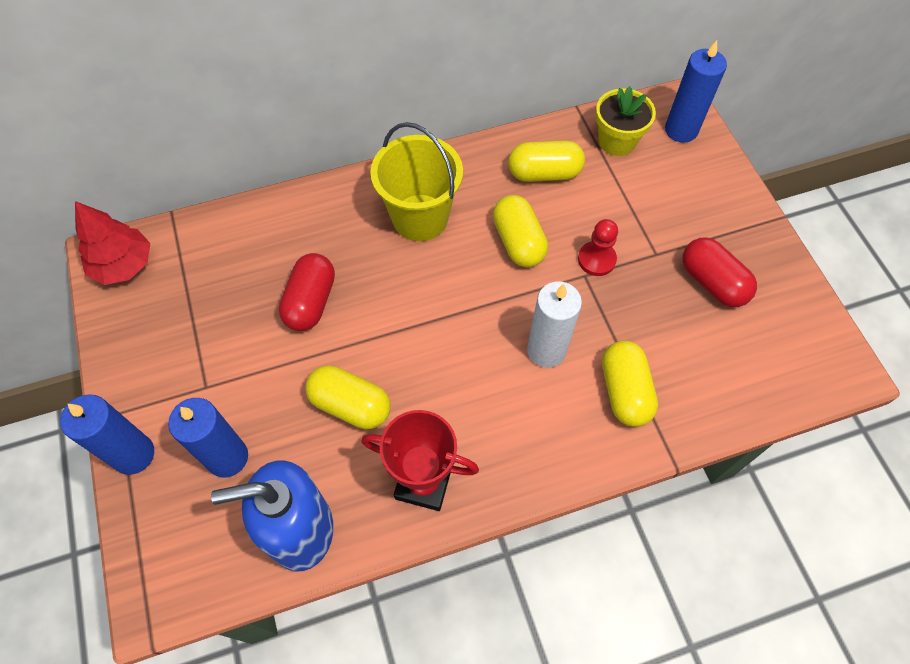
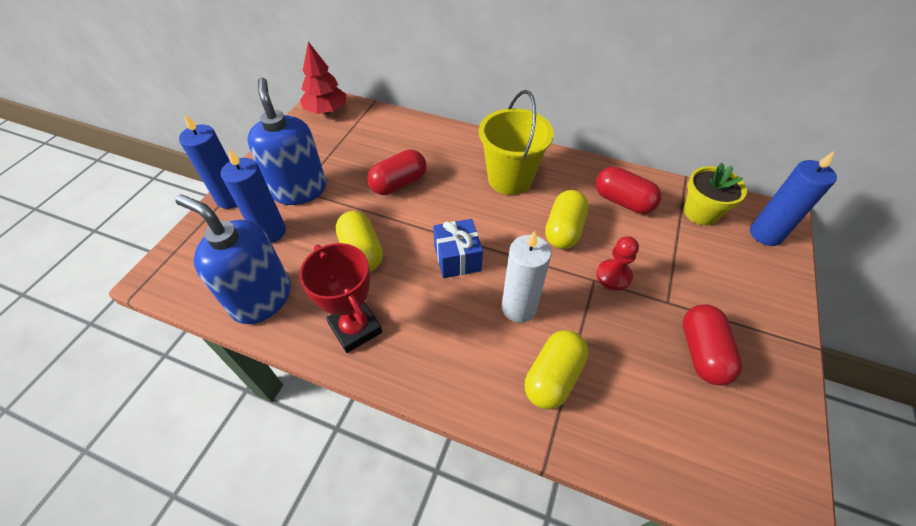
camera: 40 degrees right, 10 degrees down
yellow capsule [508,140,585,182] -> red capsule [596,167,661,214]
none -> blue soap dispenser [247,78,326,205]
none -> blue gift [433,219,483,278]

